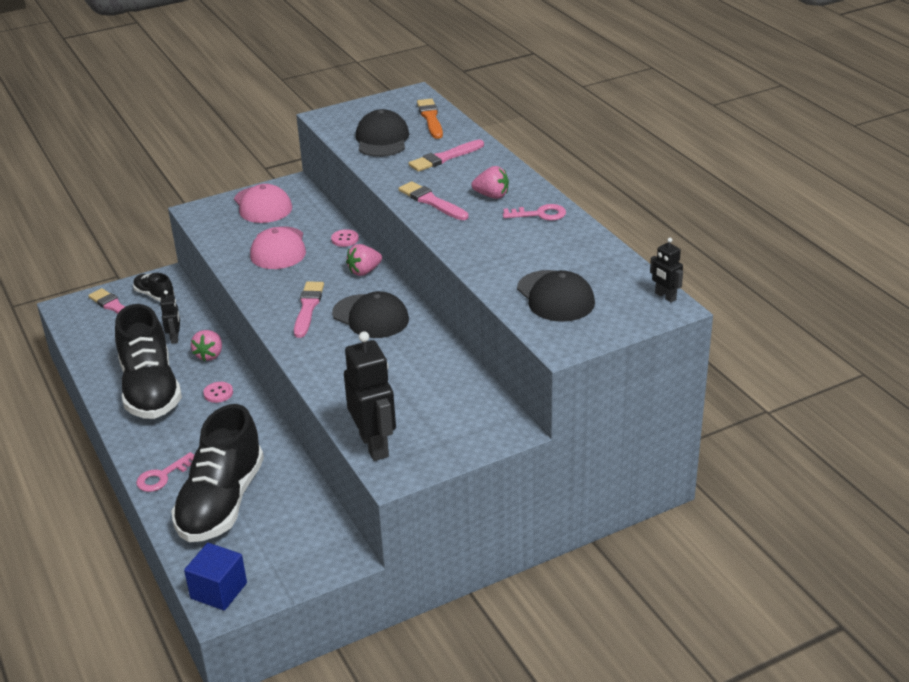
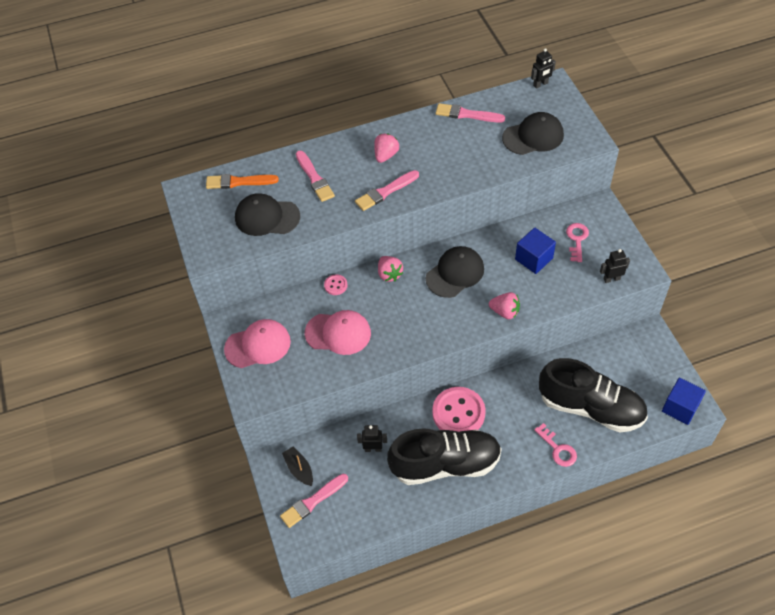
camera: 80 degrees left, 20 degrees up
black shoe [133,273,174,302] -> black boat [282,447,313,486]
pink strawberry [191,330,222,361] -> pink strawberry moved to [489,292,520,319]
pink button [203,382,233,403] -> pink button [432,387,485,432], size x2.22
pink brush [294,281,324,338] -> pink brush moved to [436,103,505,123]
black robot [344,331,396,461] -> black robot [600,249,630,283], size x0.51
pink key [503,204,566,220] -> pink key moved to [566,223,589,262]
none -> blue cube [515,228,556,274]

